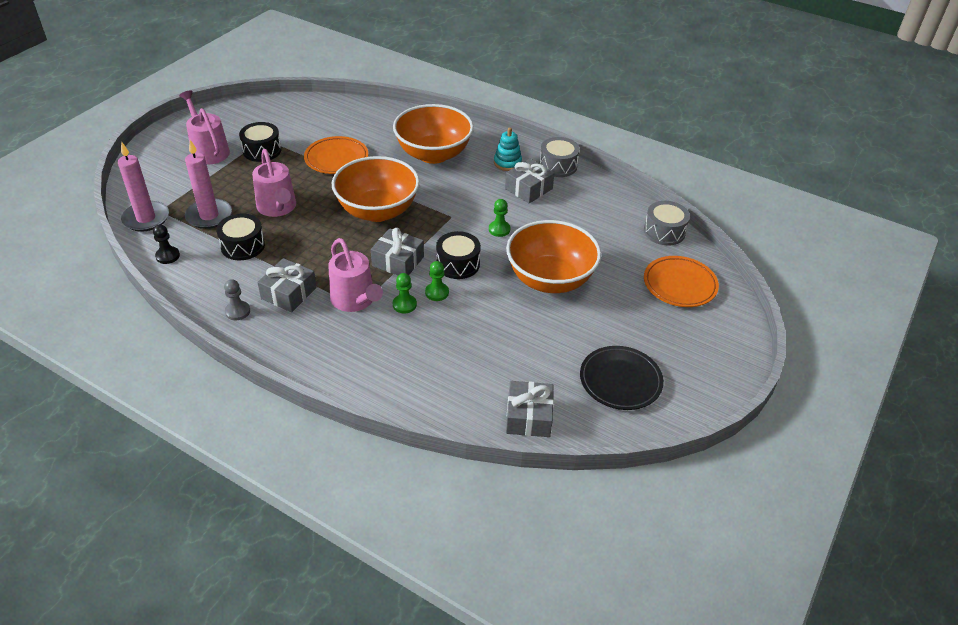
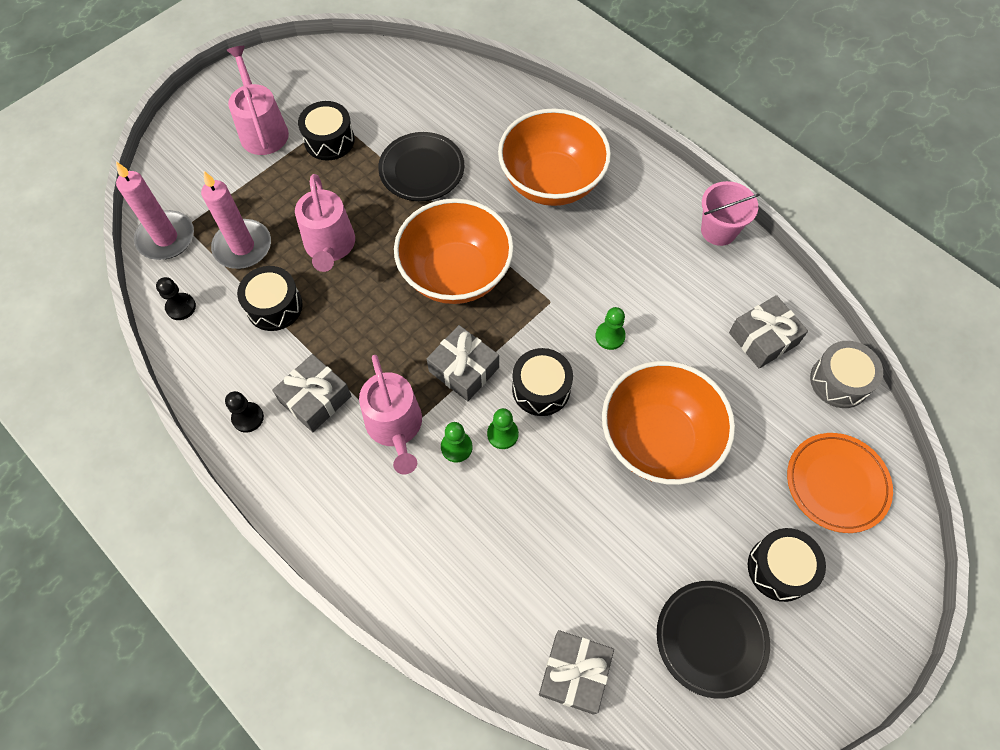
camera: 15 degrees right, 20 degrees up
grey pawn [224,279,250,320] -> black pawn [225,391,264,433]
orange plate [304,136,368,174] -> black plate [378,132,464,201]
turquoise stacking toy [494,127,522,171] -> none
grey gift [505,159,554,204] -> grey gift moved to [729,295,808,368]
grey drum [539,137,580,177] -> pink bucket [701,181,760,246]
none -> black drum [748,528,826,602]

